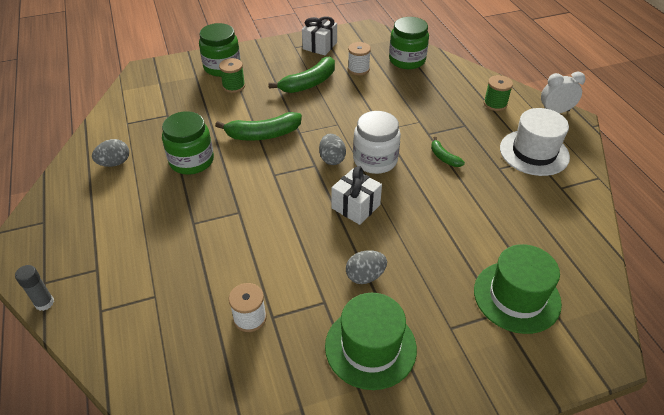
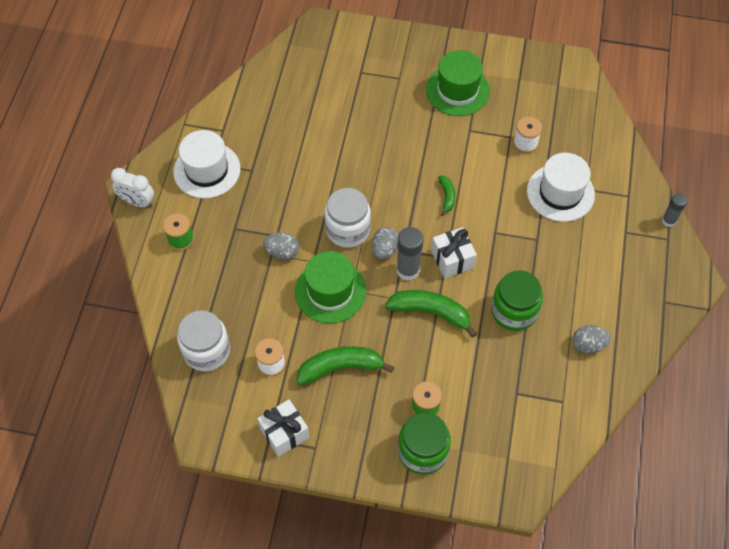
camera: 150 degrees left, 15 degrees up
white gift [331,166,382,225] -> white gift moved to [431,227,477,278]
grey egg [346,250,387,284] -> grey egg moved to [263,233,299,260]
green jar [389,17,429,69] -> white jar [177,310,230,371]
green banana [431,137,465,167] -> green banana moved to [438,176,455,216]
green hat [474,244,562,334] -> green hat moved to [295,251,366,323]
none -> grey glue stick [396,227,423,281]
none -> white hat [527,153,595,222]

